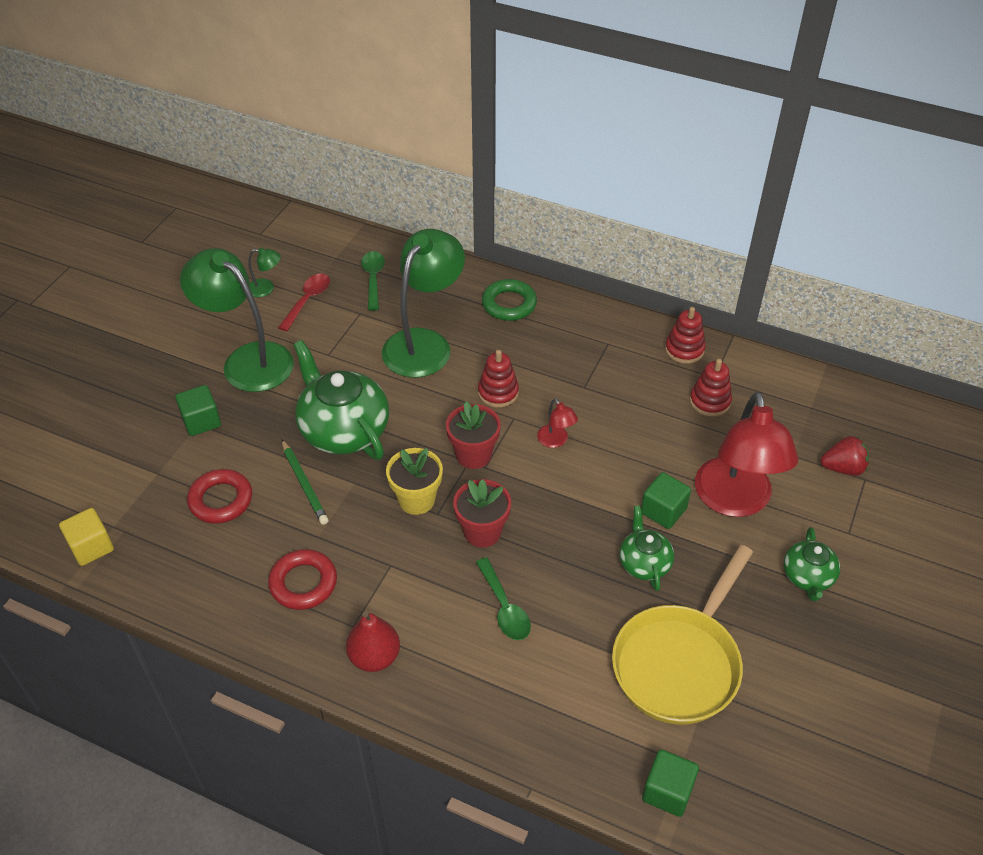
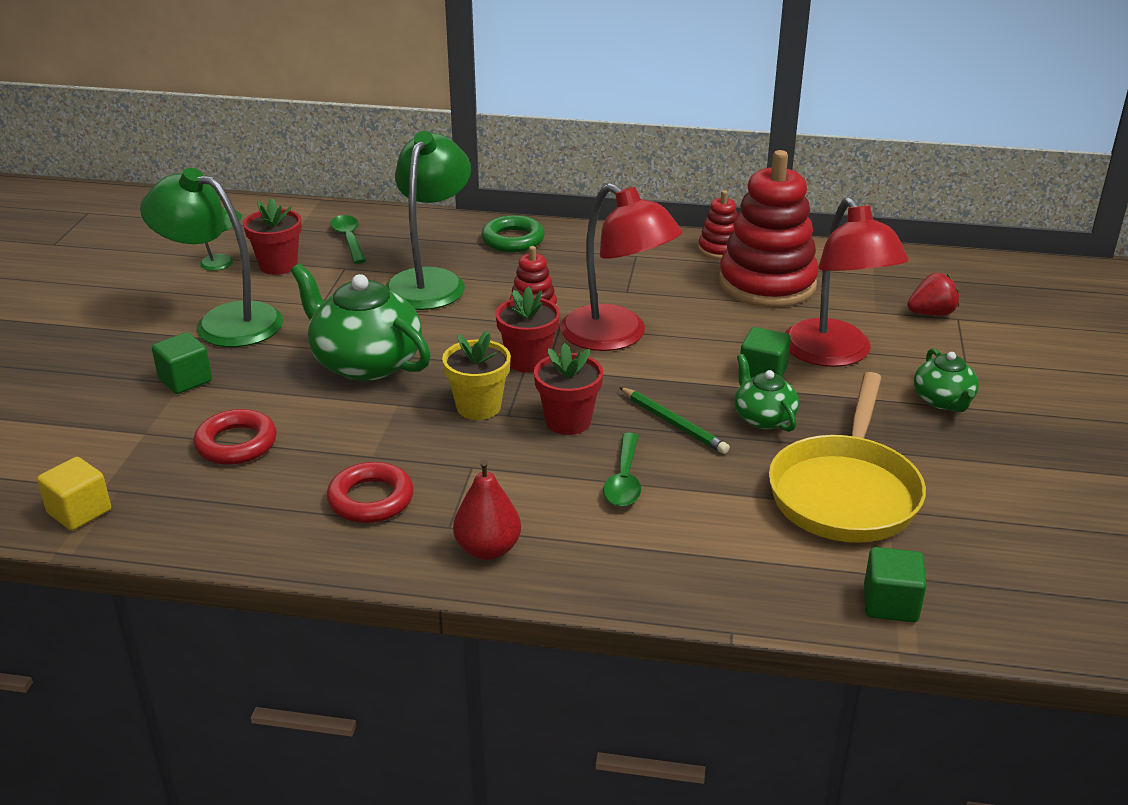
camera: 15 degrees left, 15 degrees down
red spoon [278,273,330,331] -> red flower pot [243,197,302,275]
green pencil [282,440,329,525] -> green pencil moved to [619,387,730,454]
green spoon [476,557,531,640] -> green spoon turned 45 degrees clockwise [603,433,641,507]
red lamp [537,398,578,448] -> red lamp [560,183,682,351], size x2.40
red stacking toy [690,359,732,417] -> red stacking toy [719,150,819,307], size x2.11

